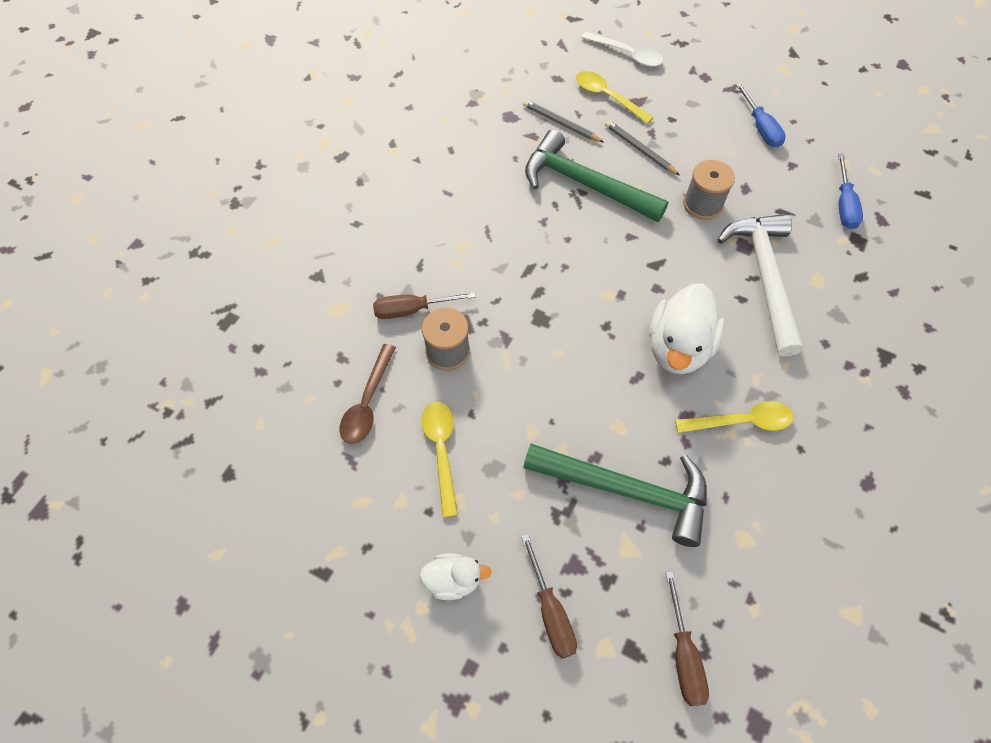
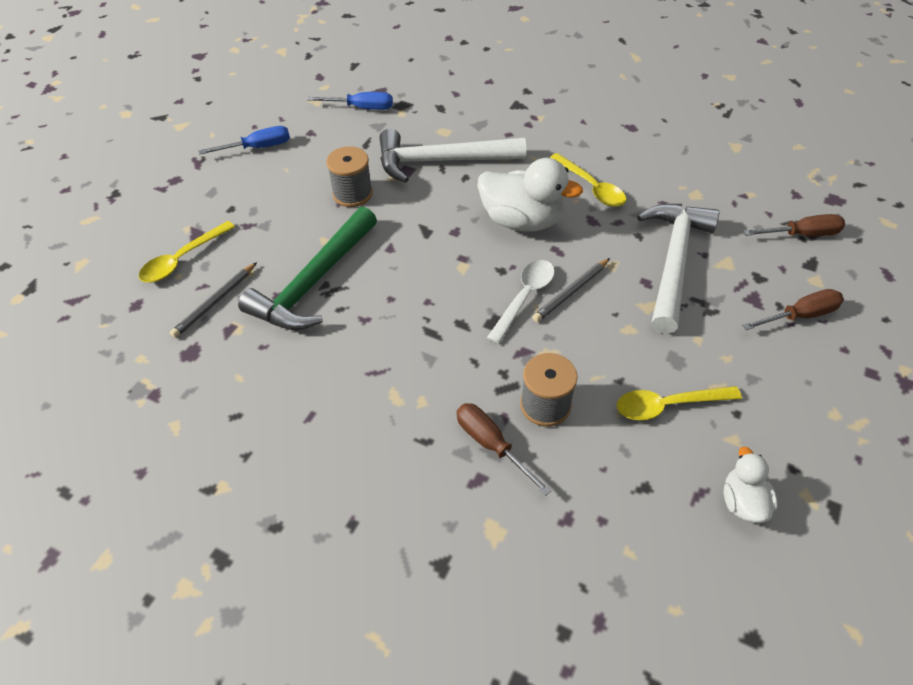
camera: 90 degrees left, 10 degrees down
brown spoon [339,344,396,444] -> none
brown screwdriver [373,292,476,319] -> brown screwdriver turned 150 degrees clockwise [457,403,552,496]
white duck [419,553,491,600] -> white duck moved to [724,447,778,523]
green hammer [523,444,707,547] -> white hammer [637,204,719,334]
white spoon [581,32,663,67] -> white spoon moved to [487,260,555,344]
grey pencil [605,120,680,175] -> grey pencil moved to [532,258,610,322]
yellow spoon [675,401,794,433] -> yellow spoon turned 150 degrees clockwise [550,153,626,207]

